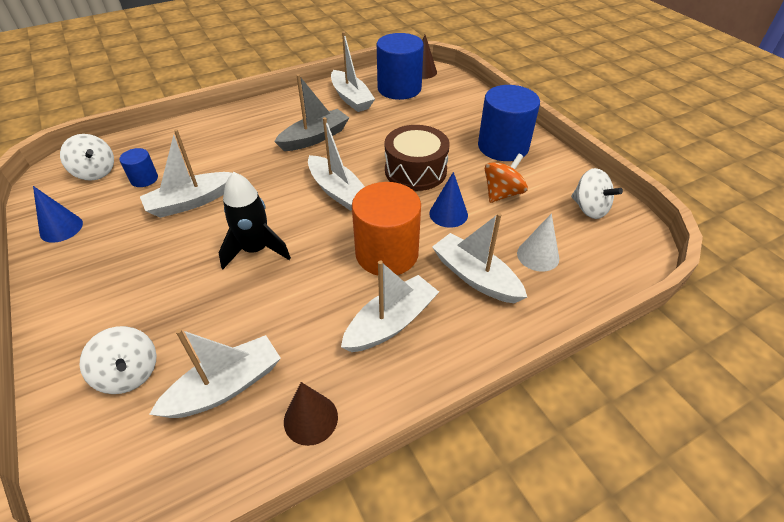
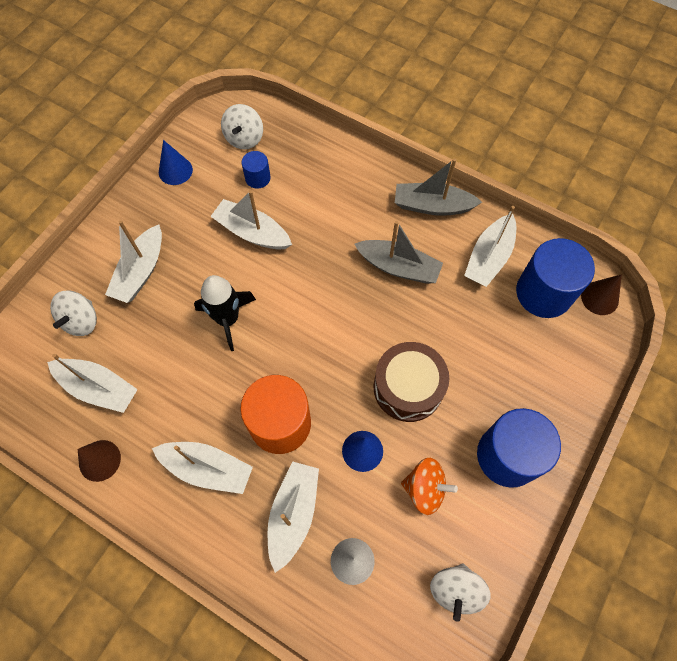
camera: 60 degrees right, 20 degrees up
white boat [308,117,365,211] -> white boat moved to [105,220,162,303]
none -> grey boat [395,158,482,216]

